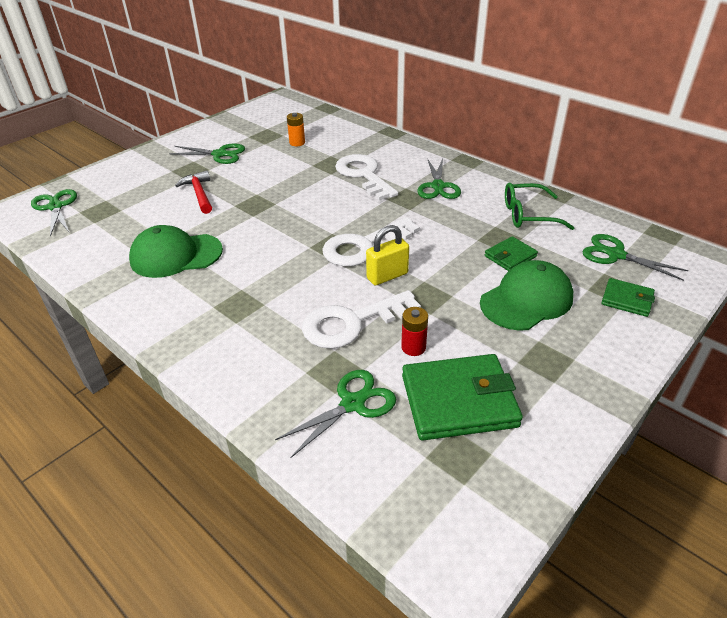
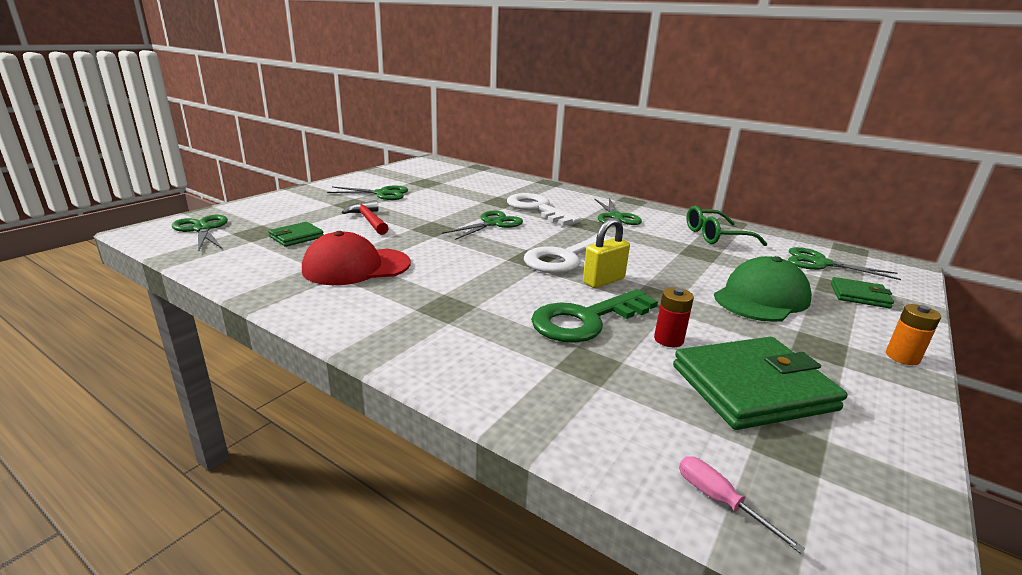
camera: 10 degrees left, 15 degrees down
green cap [129,225,223,278] -> red cap [302,231,410,285]
green scissors [275,370,396,458] -> green scissors moved to [442,211,523,240]
orange battery [287,113,305,146] -> orange battery moved to [886,304,941,365]
white key [302,290,421,349] -> green key [531,289,658,343]
green wallet [485,236,538,271] -> green wallet moved to [268,222,324,247]
none -> pink screwdriver [679,456,805,554]

